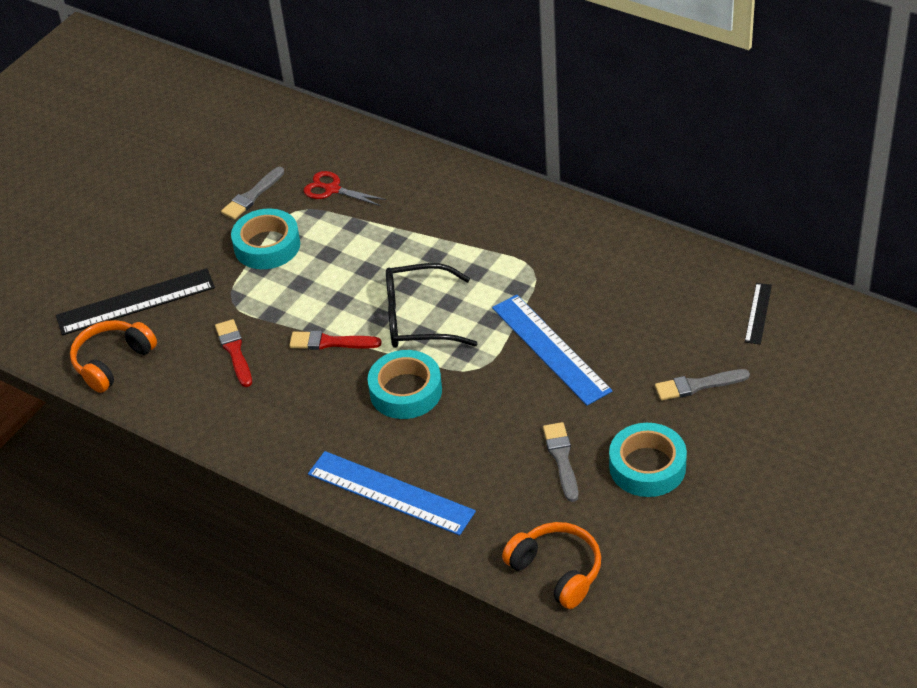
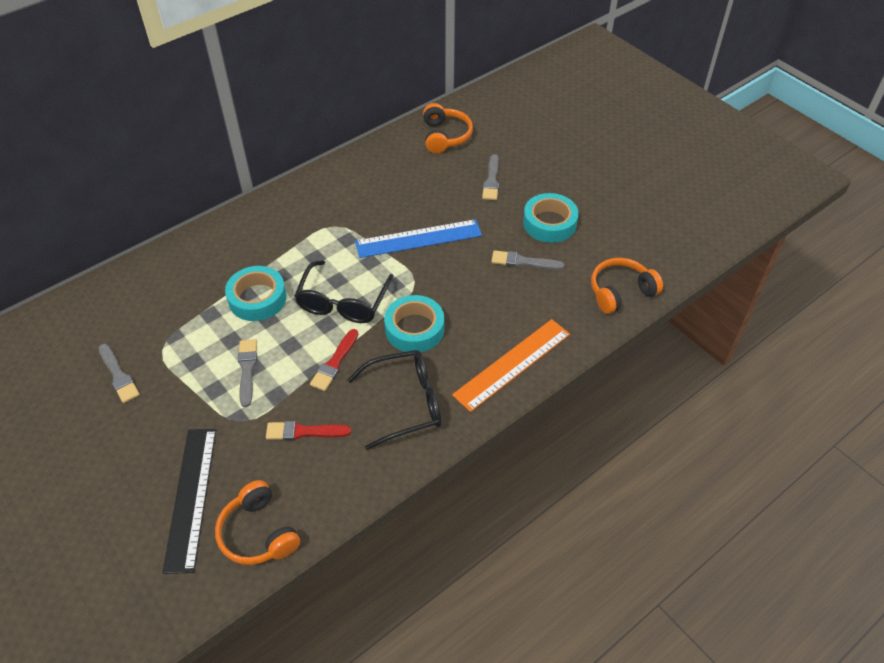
camera: 75 degrees left, 5 degrees up
turquoise tape [231,208,300,269] -> turquoise tape moved to [225,266,287,321]
red scissors [304,171,386,206] -> none
blue ruler [308,451,476,536] -> orange ruler [452,319,570,412]
black ruler [745,283,772,344] -> orange headphones [423,103,473,154]
none -> grey brush [238,339,257,407]
none -> black glasses [348,350,441,450]

